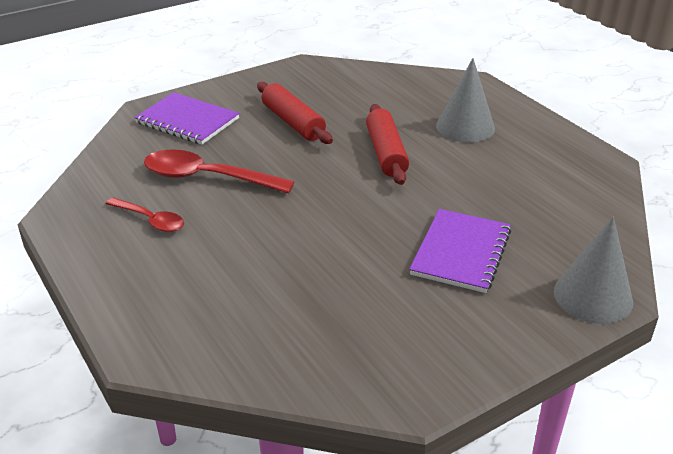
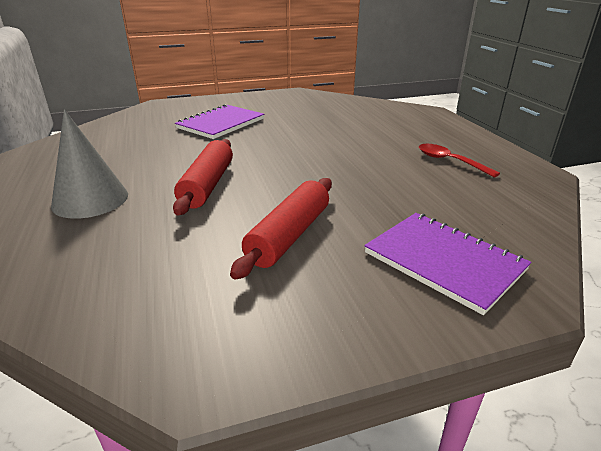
camera: 165 degrees left, 5 degrees down
red spoon [144,149,295,194] -> none
red rolling pin [257,82,333,144] -> red rolling pin turned 45 degrees clockwise [230,178,332,280]
grey cone [554,217,633,324] -> none

